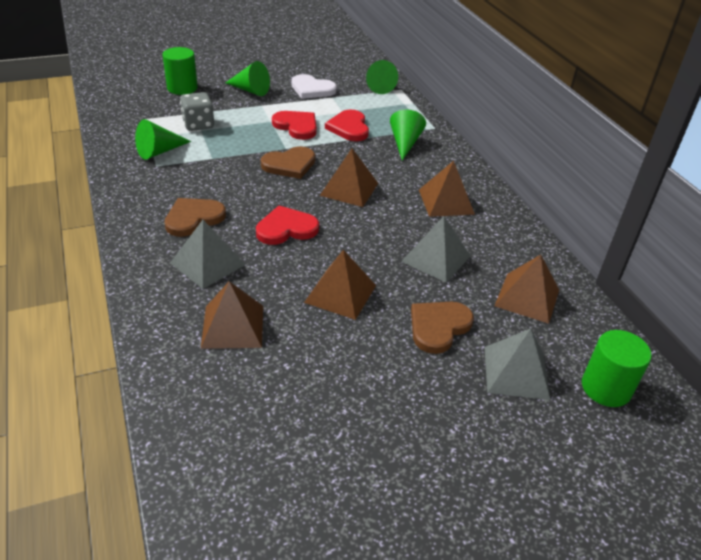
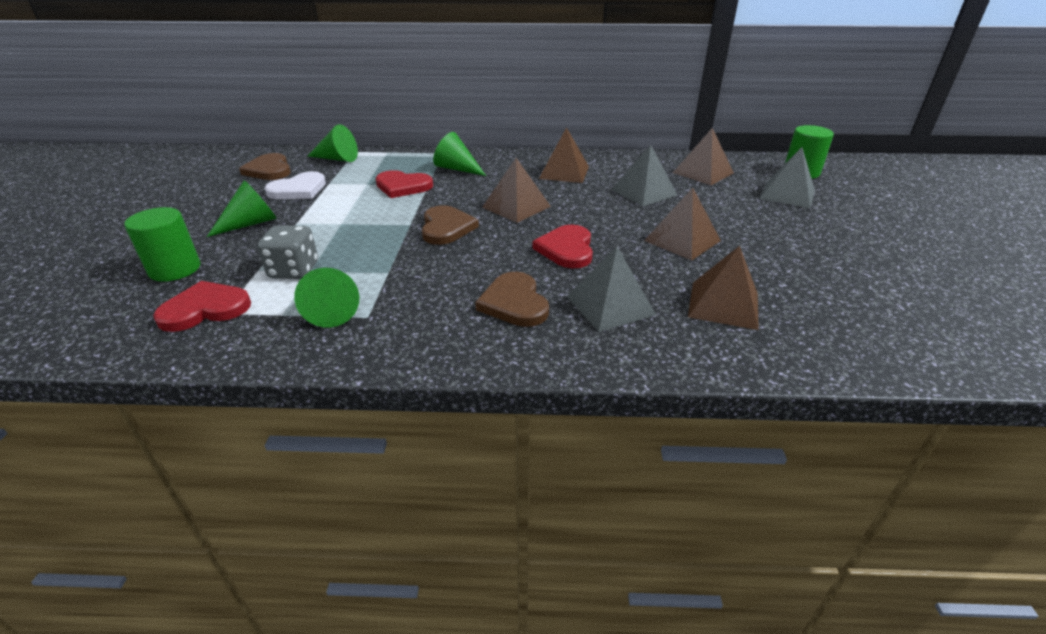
camera: 65 degrees left, 5 degrees down
red heart [272,111,317,140] -> red heart moved to [153,281,251,332]
brown heart [411,302,474,354] -> brown heart moved to [239,153,291,180]

